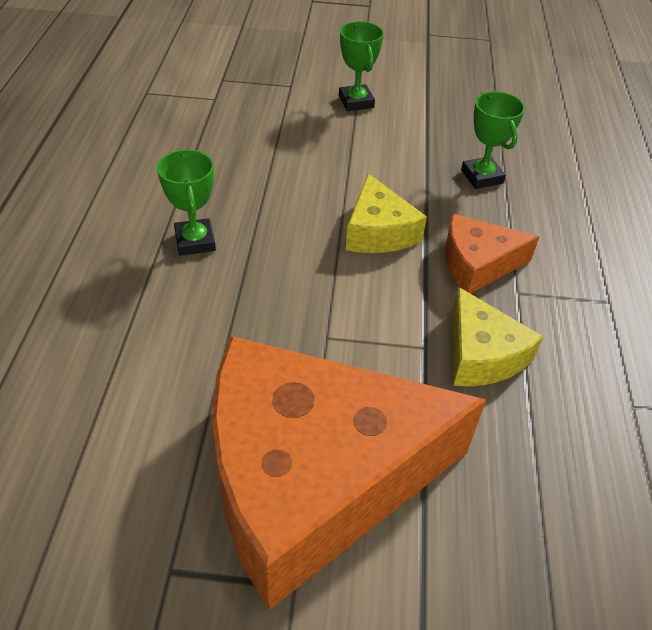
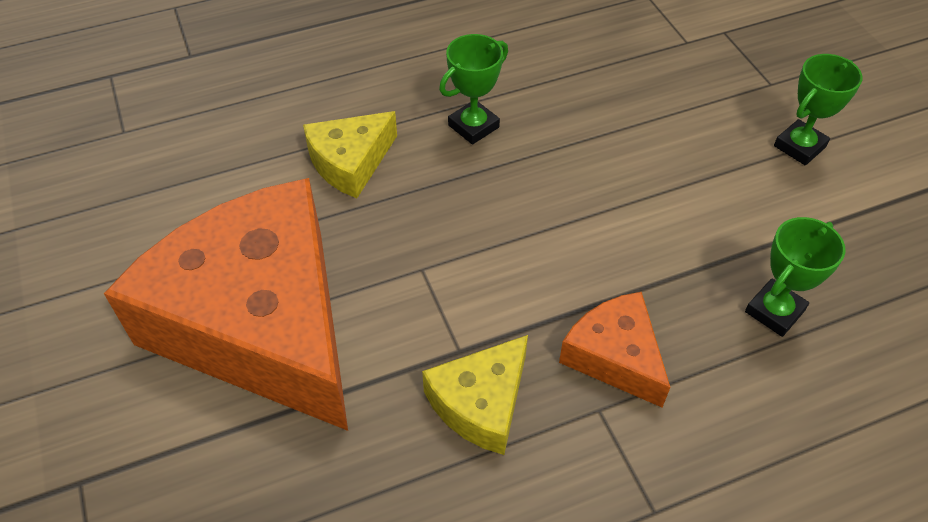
camera: 65 degrees right, 5 degrees up
yellow cheese [346,174,427,253] -> yellow cheese moved to [303,111,397,198]

